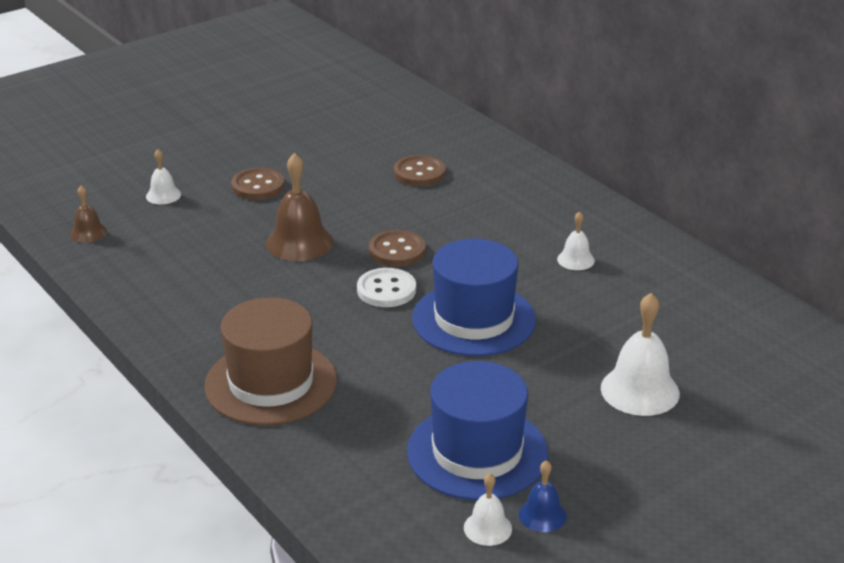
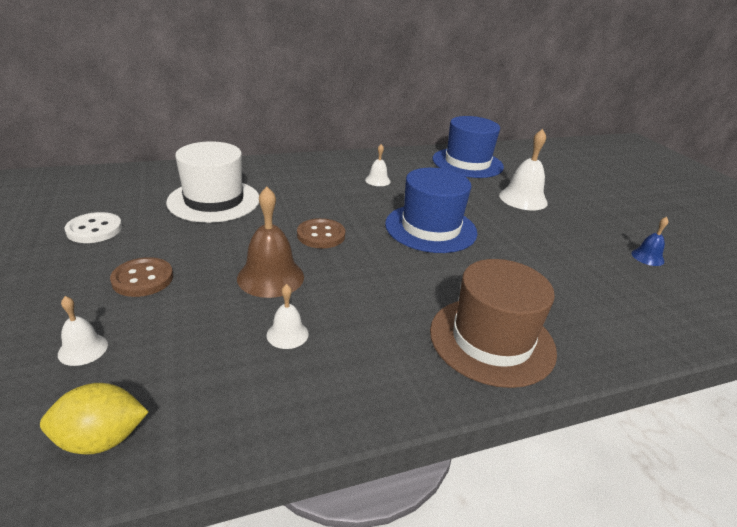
camera: 75 degrees left, 0 degrees up
brown bell [70,186,107,243] -> yellow lemon [40,383,149,455]
white button [357,268,416,307] -> white button moved to [65,212,122,243]
brown button [394,155,445,186] -> white hat [166,141,259,223]
blue hat [407,361,548,500] -> blue hat moved to [432,116,504,178]
white bell [464,473,512,546] -> white bell moved to [267,284,309,349]

